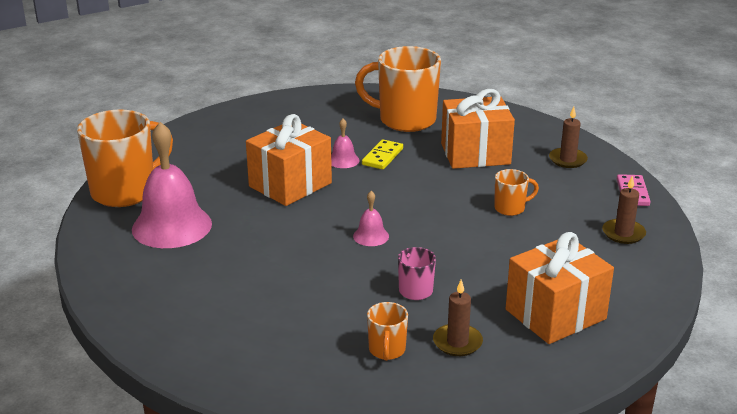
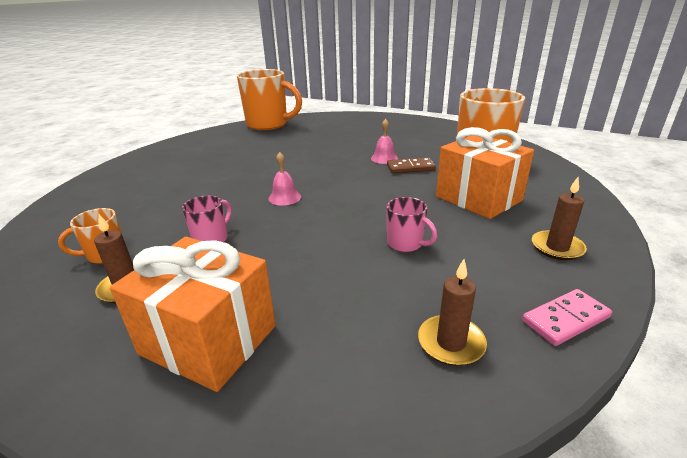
camera: 60 degrees right, 0 degrees up
pink bell [132,122,212,248] -> none
orange gift [246,114,332,206] -> none
yellow domino [362,139,403,170] -> brown domino [387,158,436,173]
orange mug [494,169,539,216] -> pink mug [386,197,437,252]

